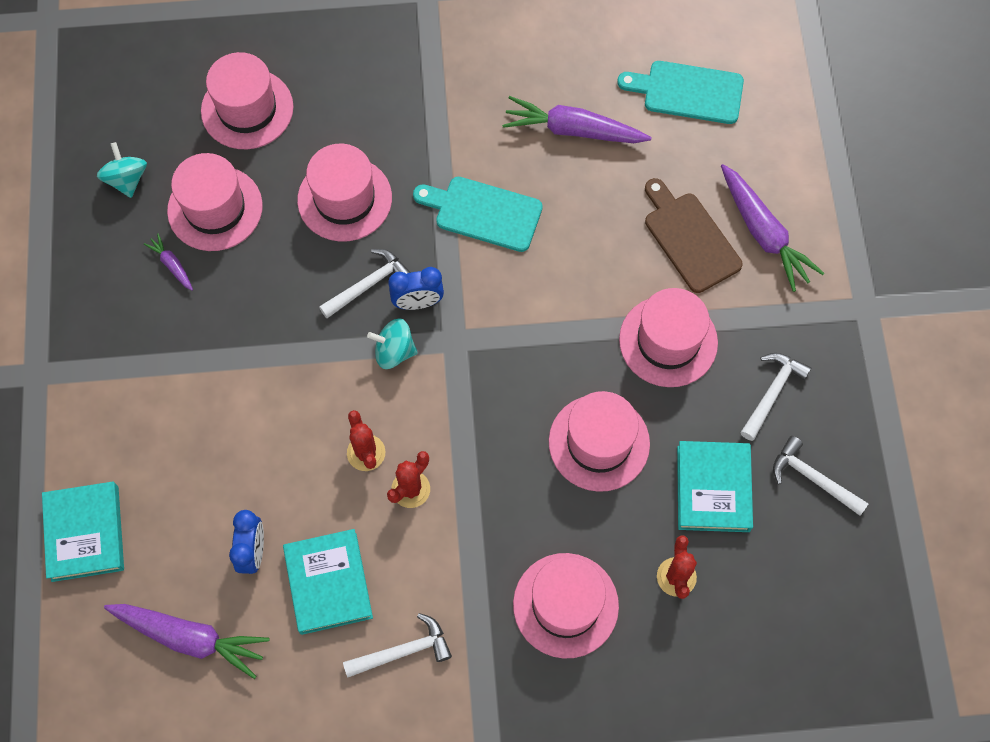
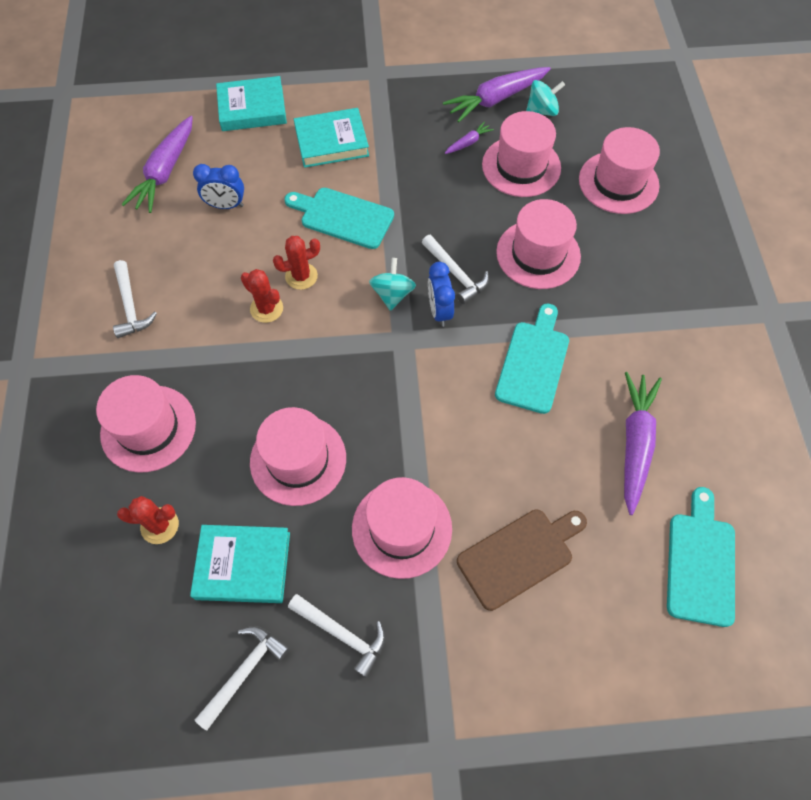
camera: 90 degrees right, 5 degrees down
turquoise book [283,529,373,635] -> turquoise book moved to [294,108,369,168]
purple carrot [721,164,824,292] -> purple carrot moved to [443,67,551,122]
none -> turquoise cutting board [284,188,394,249]

